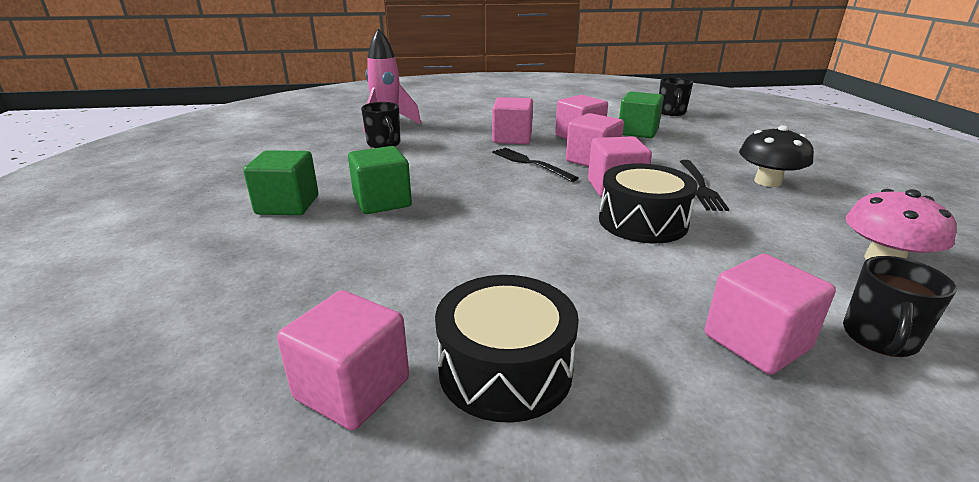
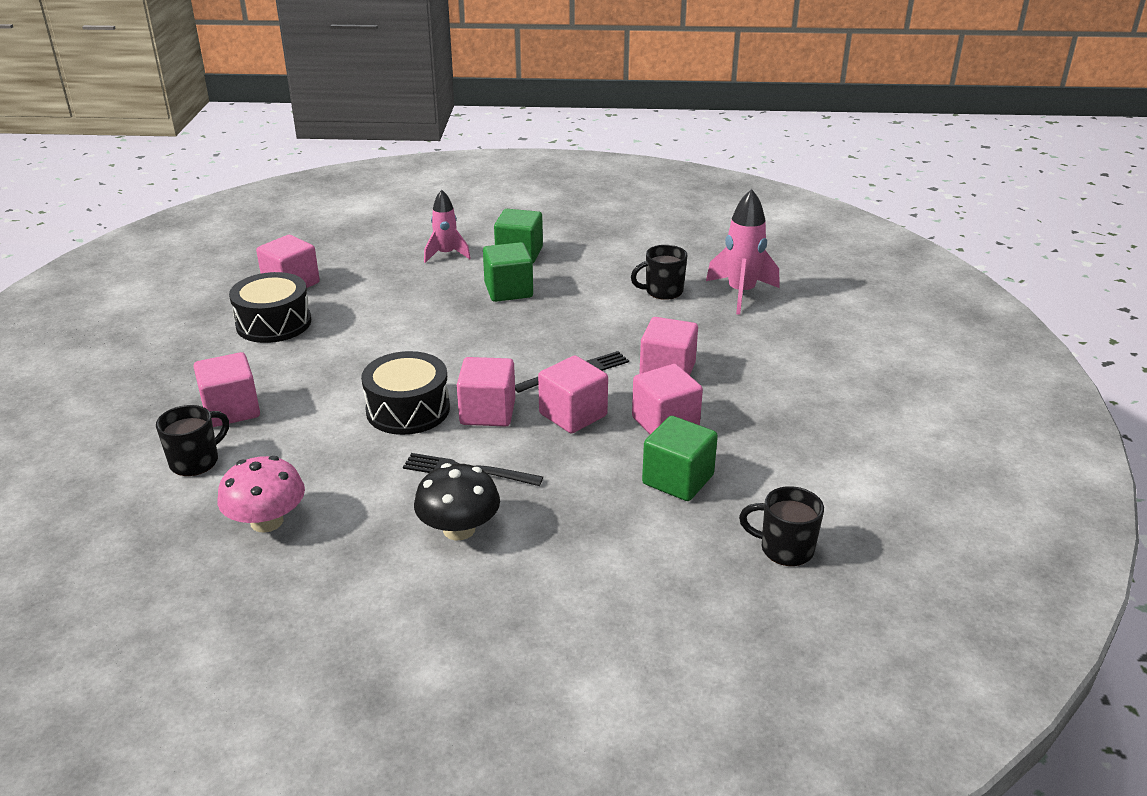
camera: 100 degrees right, 5 degrees up
black mug [843,256,957,357] -> black mug turned 90 degrees clockwise [156,405,229,476]
none -> pink rocket [424,190,471,263]

